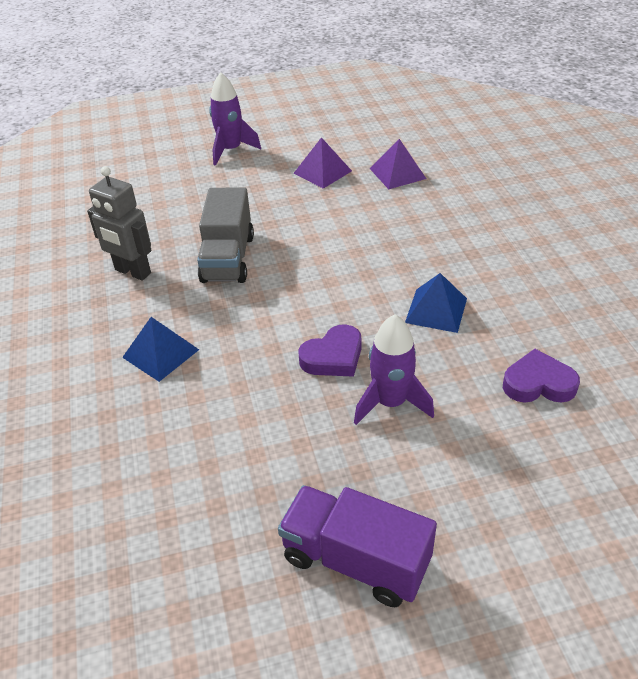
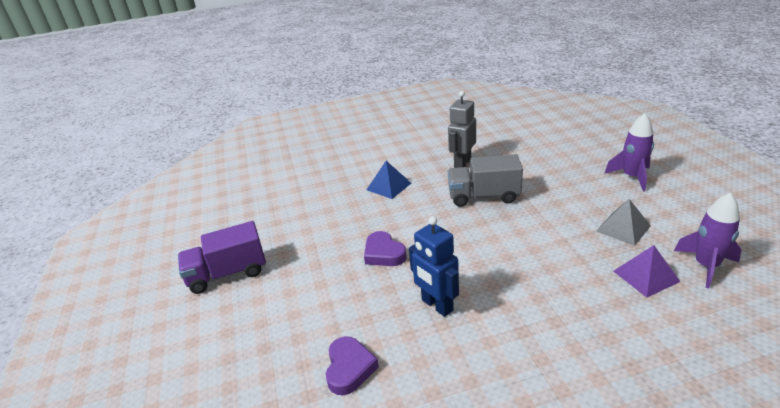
camera: 90 degrees right, 10 degrees down
purple truck [278,485,437,607] -> purple truck turned 135 degrees counterclockwise [178,221,266,294]
purple pyramid [293,137,352,189] -> grey pyramid [596,199,651,246]
purple rocket [354,314,434,425] -> purple rocket moved to [674,193,741,288]
blue pyramid [405,273,467,333] -> blue robot [409,216,459,317]

